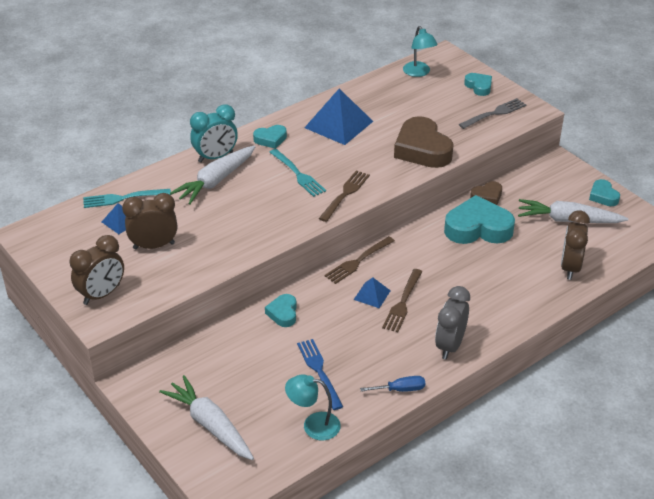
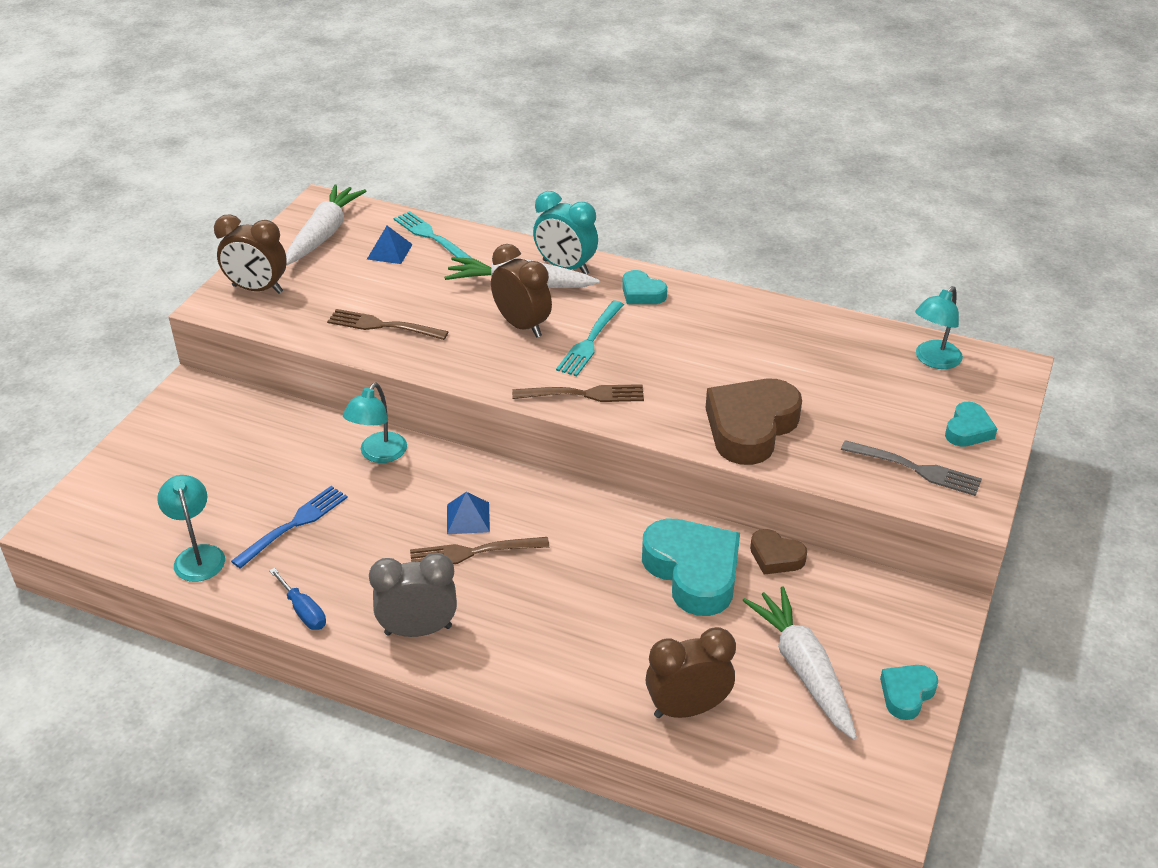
camera: 60 degrees right, 0 degrees up
brown clock [122,193,177,249] -> brown clock moved to [491,244,552,338]
white carrot [159,375,254,460] -> white carrot moved to [286,184,366,266]
turquoise heart [265,294,297,327] -> turquoise lamp [343,382,407,463]
blue pyramid [304,88,373,145] -> none
brown fork [324,236,395,284] -> brown fork moved to [327,309,448,340]

